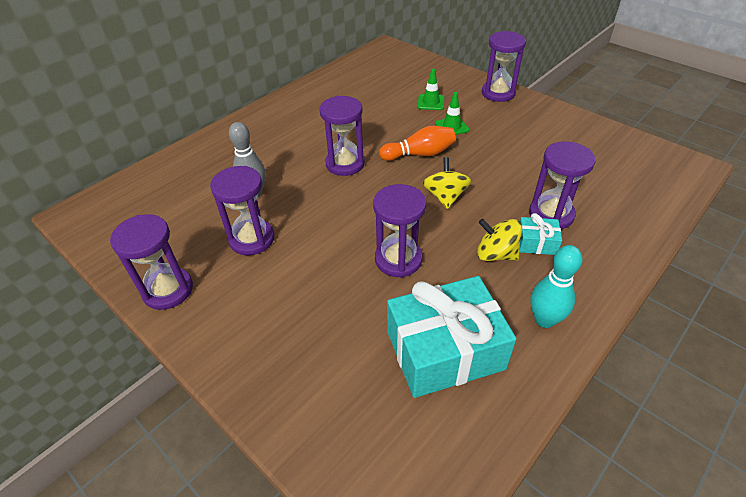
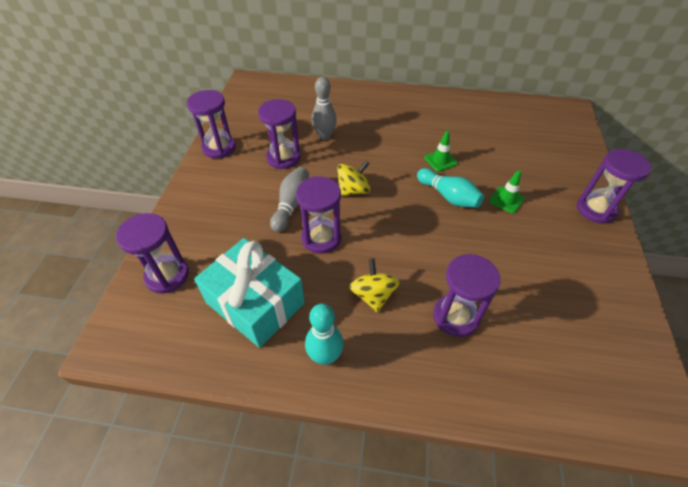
camera: 55 degrees right, 5 degrees up
purple hourglass [319,96,365,176] -> purple hourglass moved to [116,213,189,293]
orange bowling pin [379,126,456,161] -> turquoise bowling pin [417,168,484,208]
green traffic cone [418,69,444,110] -> green traffic cone moved to [424,131,458,172]
yellow spinning top [423,157,471,209] -> yellow spinning top moved to [337,160,371,196]
turquoise gift [519,213,562,255] -> none
none -> grey bowling pin [270,167,309,232]

